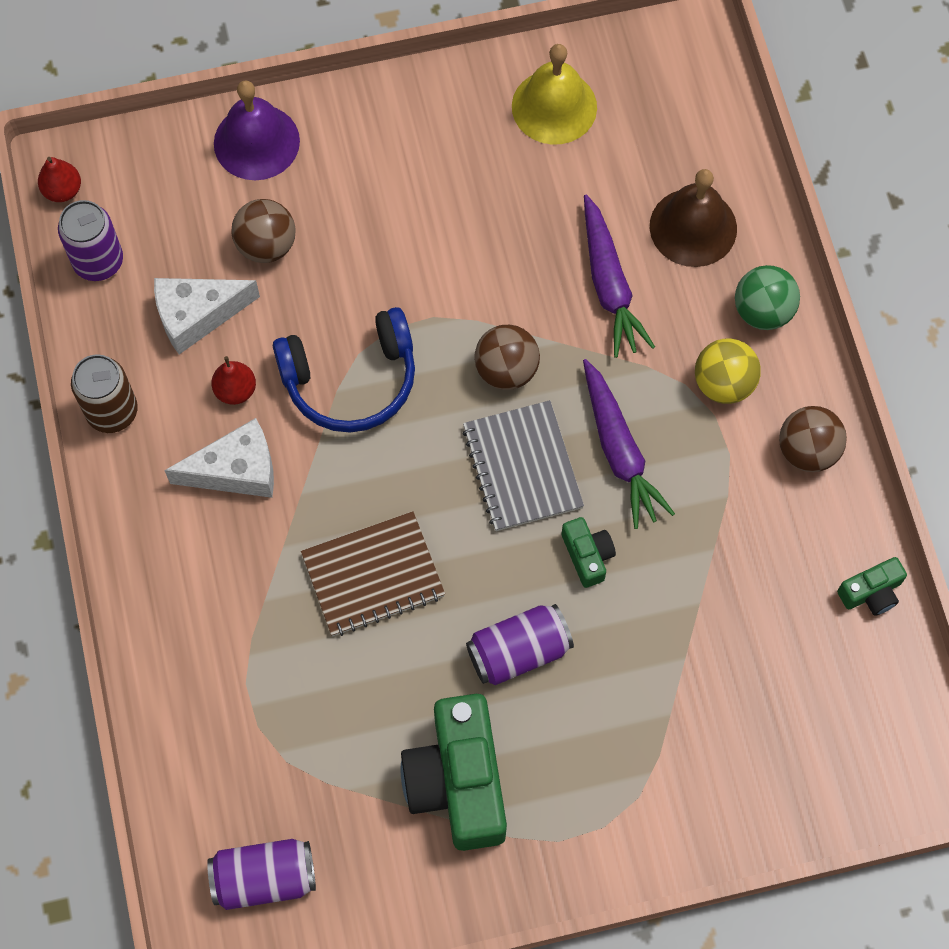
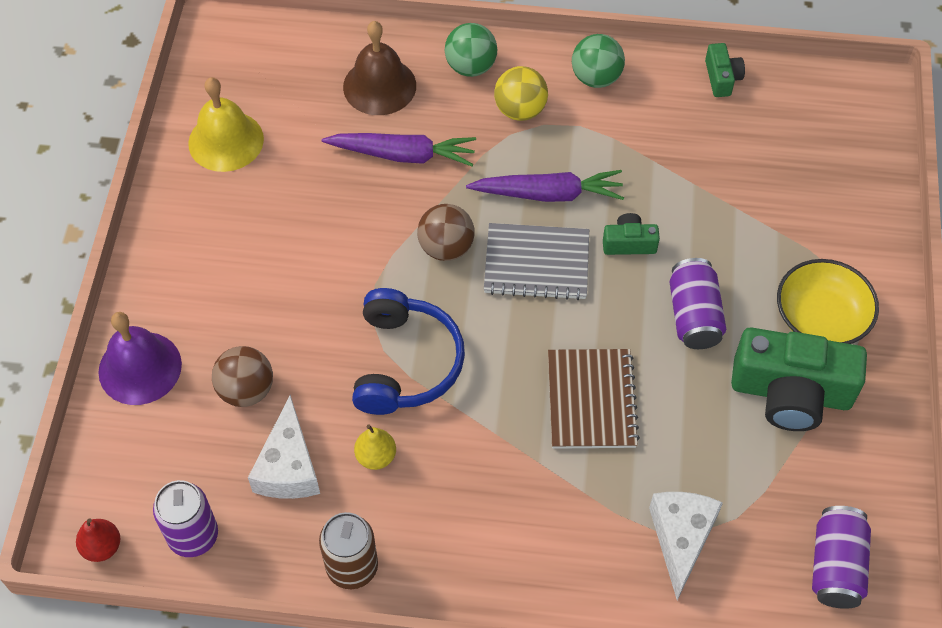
camera: 70 degrees left, 10 degrees down
white cheese [164,418,274,498] -> white cheese moved to [649,492,723,601]
red pear [211,356,256,405] -> yellow pear [354,425,396,470]
brown ball [779,406,847,472] -> green ball [572,34,625,88]
none -> yellow bowl [777,259,879,344]

